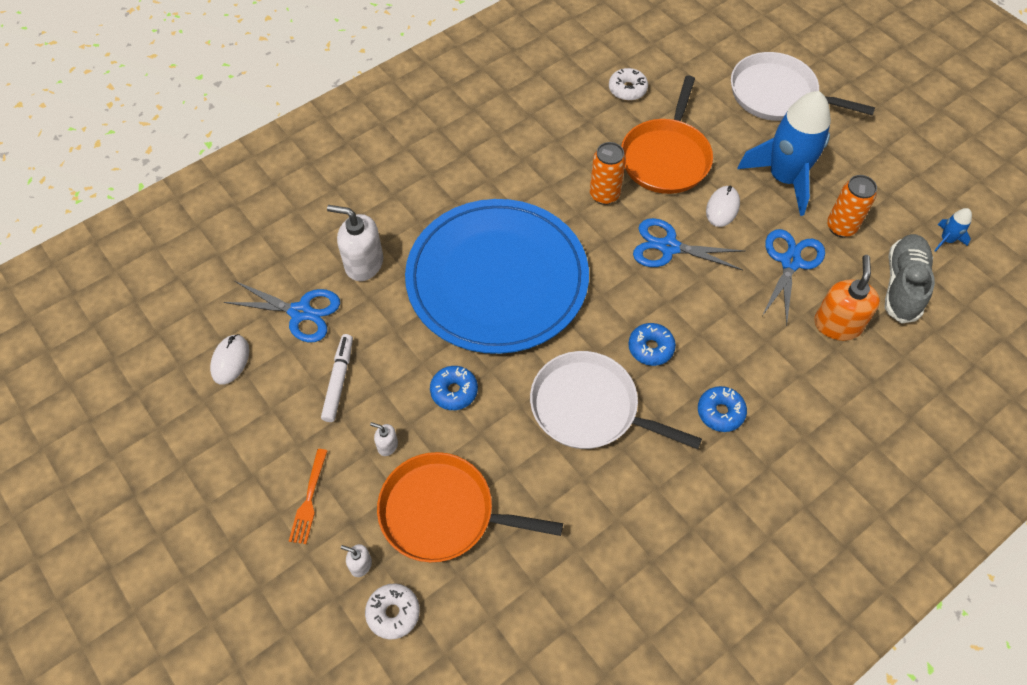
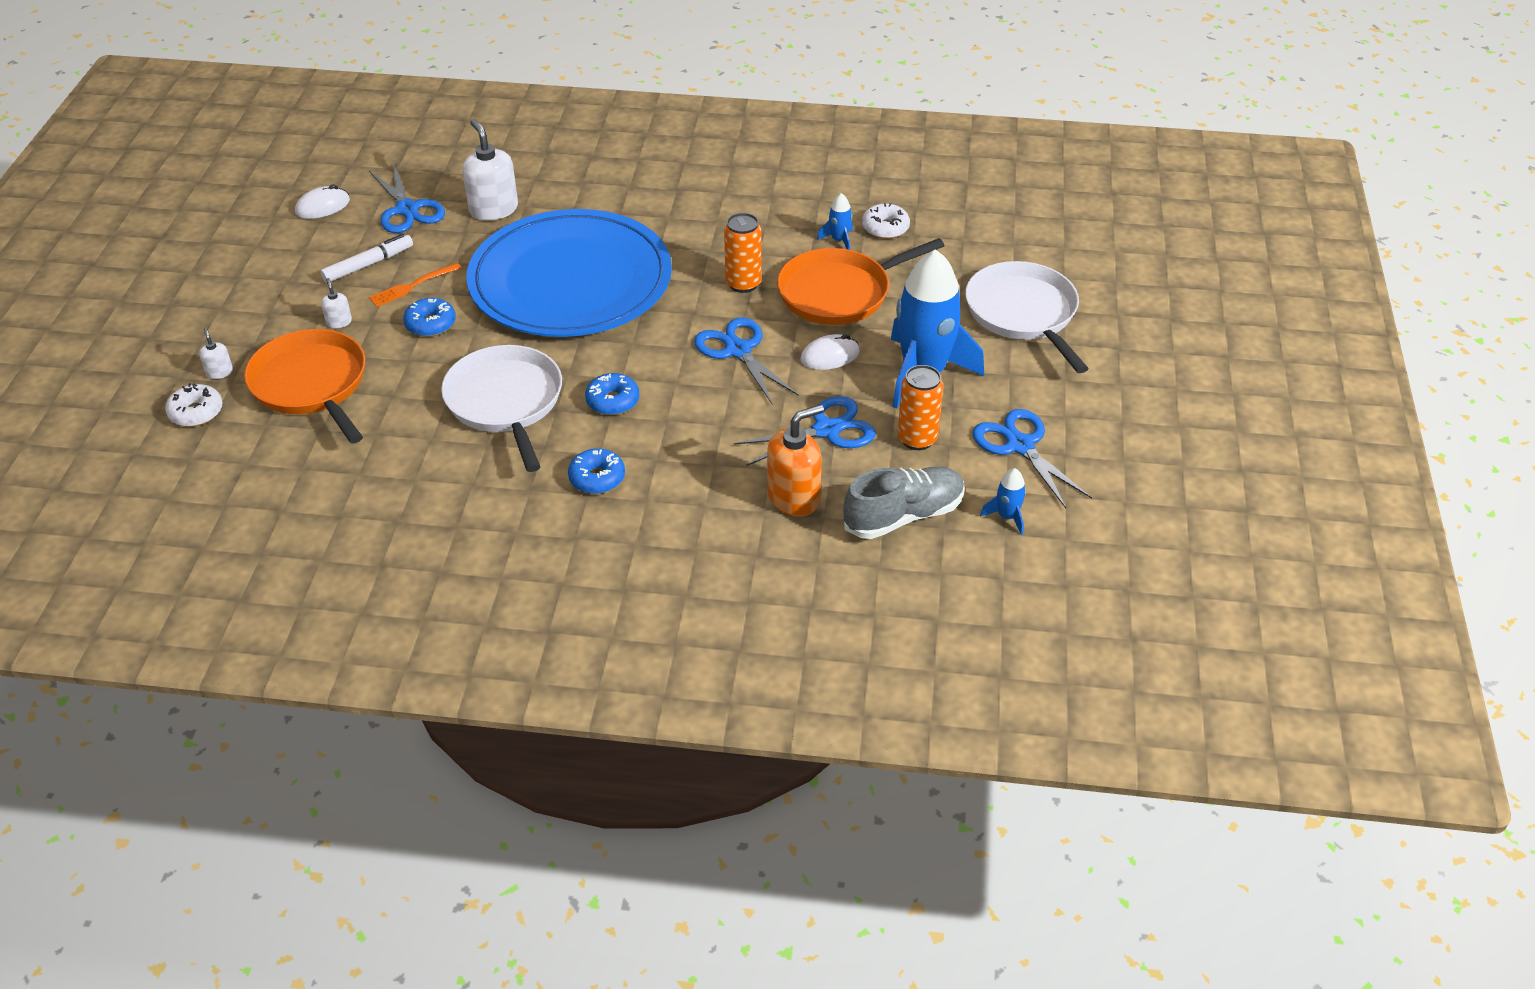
camera: 45 degrees right, 15 degrees down
orange fork [289,449,328,544] -> orange fork moved to [369,263,462,307]
none -> blue rocket [817,193,853,250]
none -> blue scissors [972,409,1092,508]

